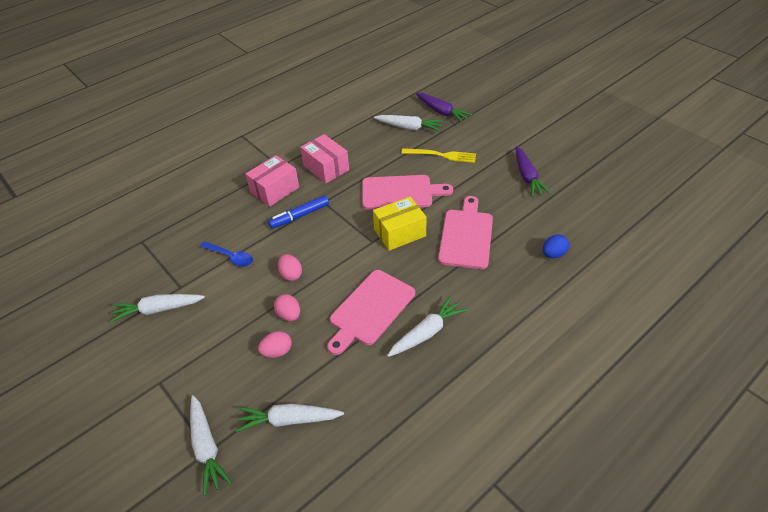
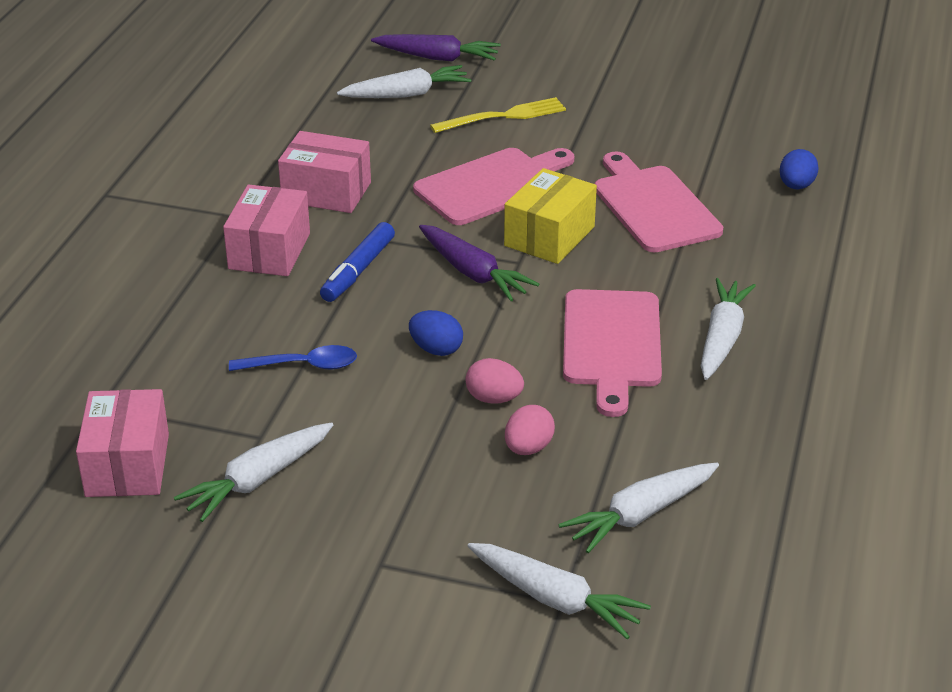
camera: 35 degrees left, 10 degrees down
pink egg [278,254,302,281] -> blue egg [409,310,463,356]
purple carrot [516,146,551,197] -> purple carrot moved to [419,225,539,301]
none -> pink box [76,389,169,497]

